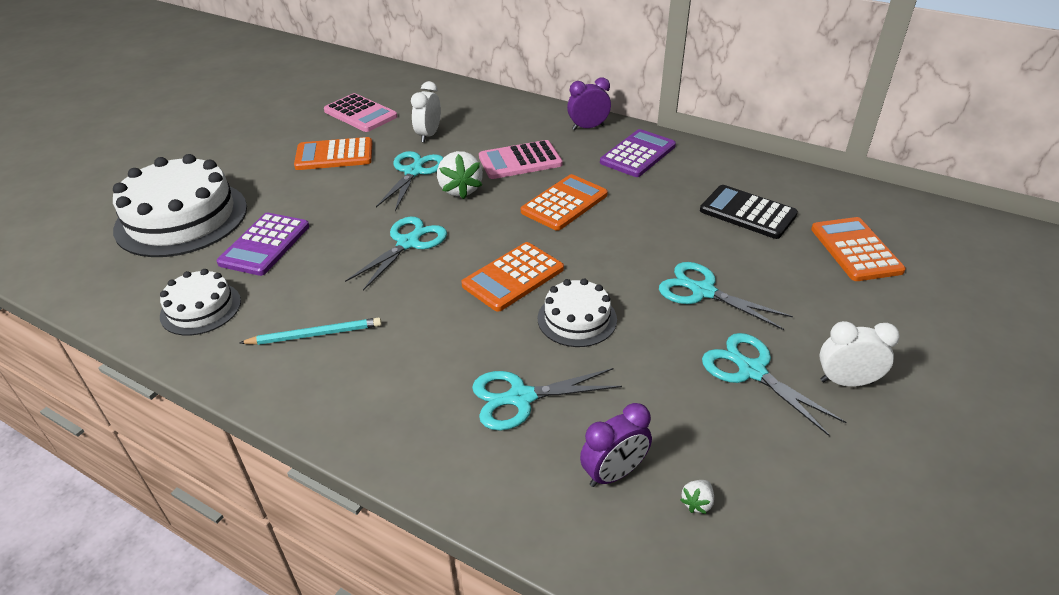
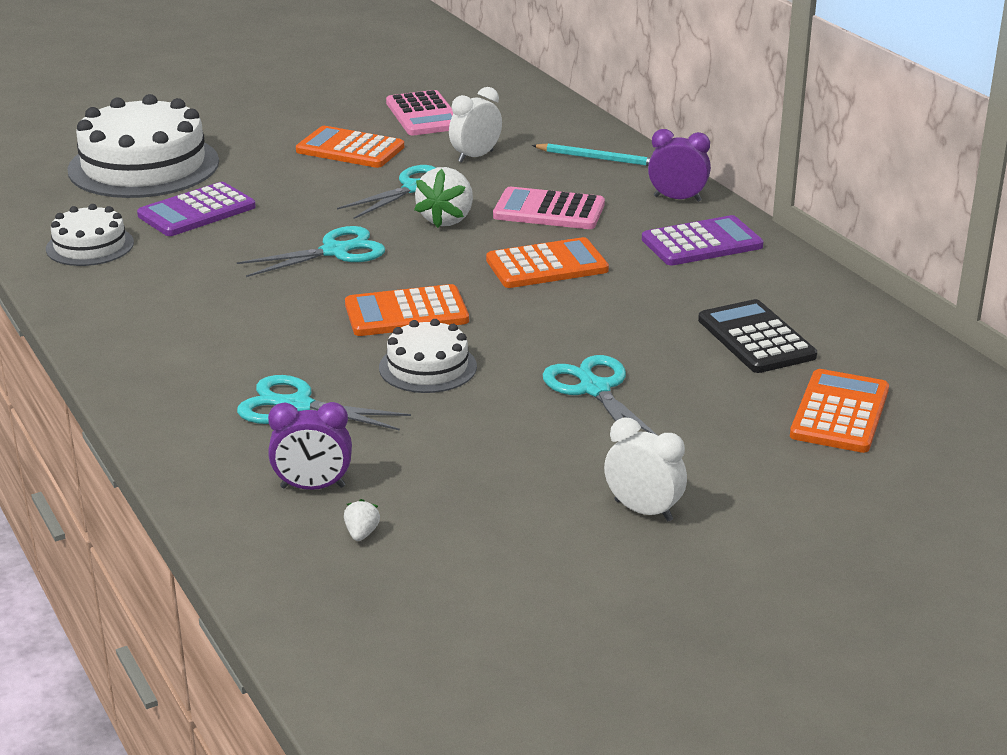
camera: 30 degrees right, 10 degrees down
turquoise pencil [239,318,382,345] -> turquoise pencil moved to [532,143,651,166]
white strawberry [680,480,714,514] -> white strawberry turned 120 degrees clockwise [344,499,380,541]
turquoise scissors [702,333,846,436] -> none

